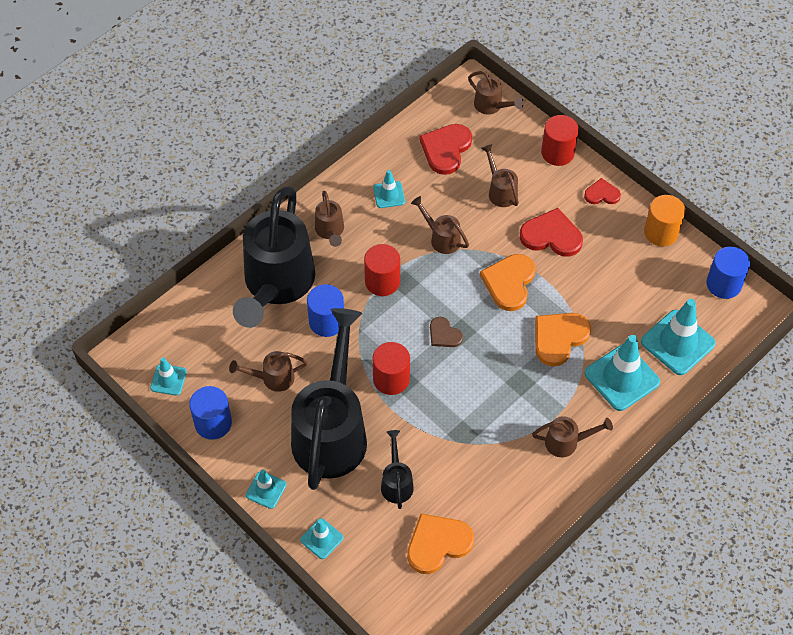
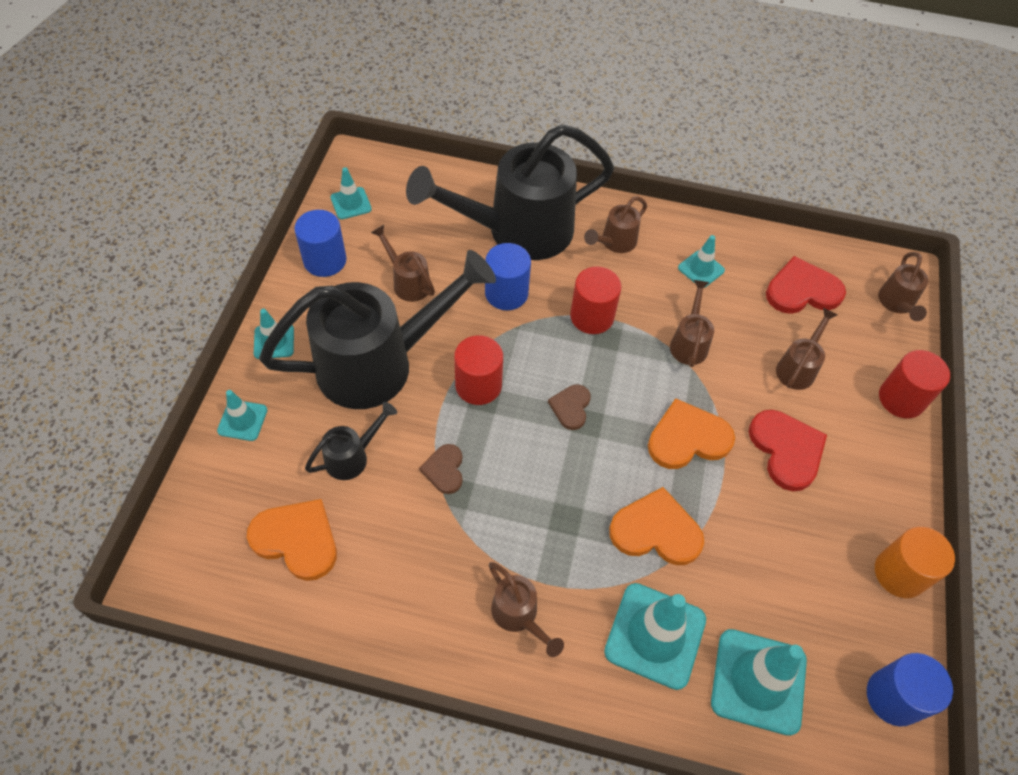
camera: 55 degrees right, 0 degrees up
red heart [584,178,621,204] -> none
none -> brown heart [419,444,462,494]

